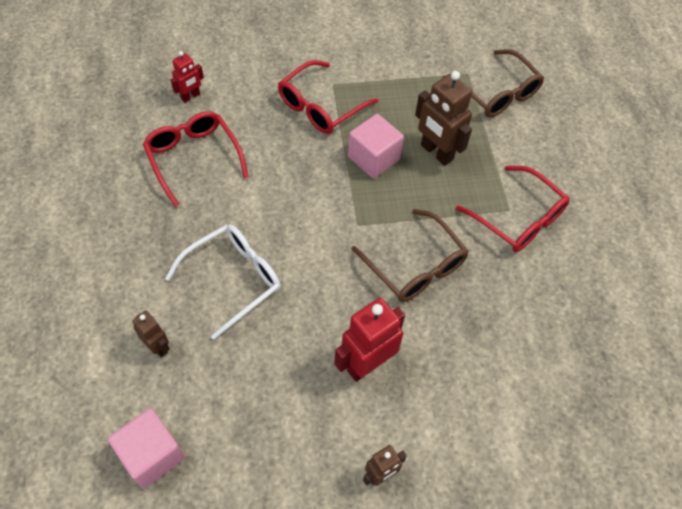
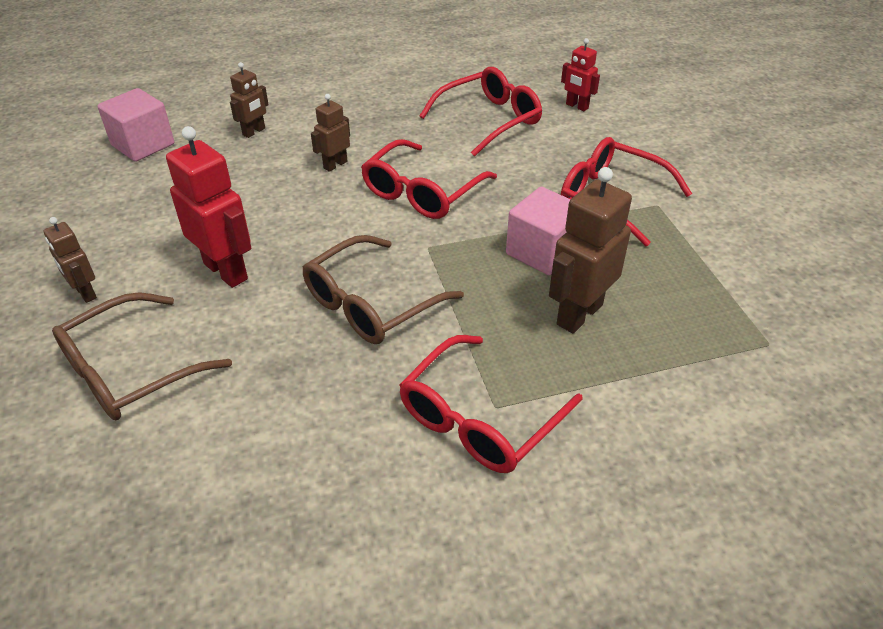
camera: 85 degrees right, 15 degrees down
white glasses [165,224,281,340] -> brown robot [311,94,350,172]
brown glasses [443,49,544,117] -> brown glasses moved to [52,292,232,420]
none -> red glasses [361,139,497,219]

